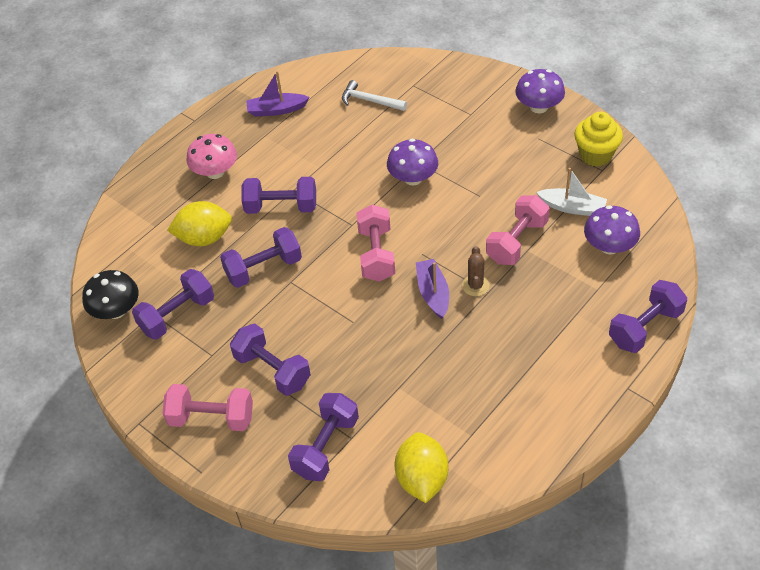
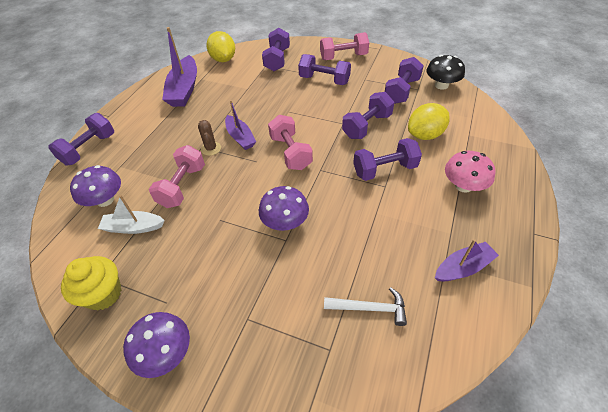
camera: 160 degrees right, 0 degrees up
none -> purple boat [162,27,197,107]

